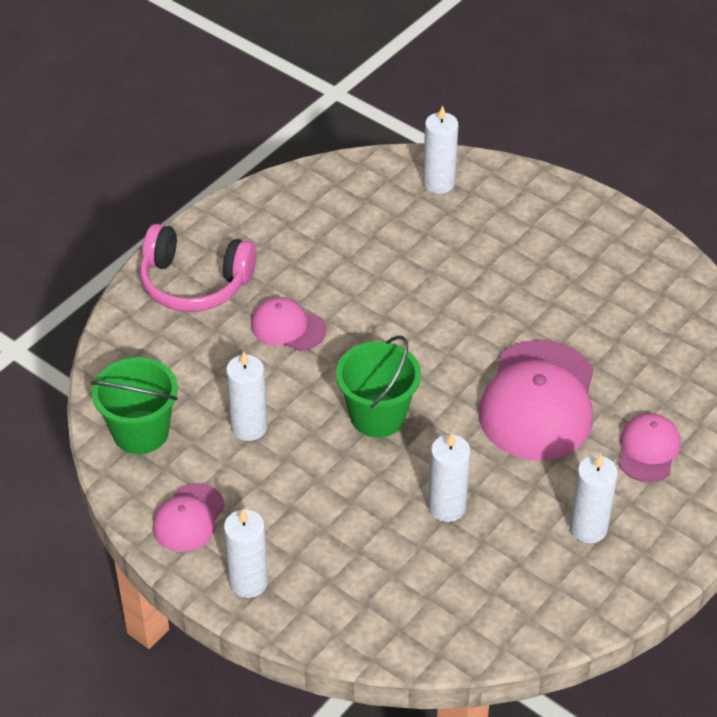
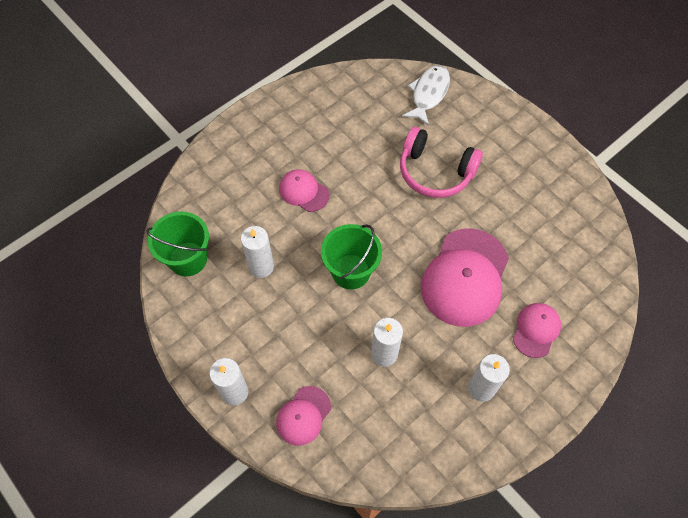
camera: 10 degrees right, 15 degrees up
pink headphones [140,224,257,312] -> pink headphones moved to [400,127,483,198]
pink cap [152,483,225,552] -> pink cap moved to [276,386,331,446]
white candle [423,106,458,194] -> white fish [402,65,450,126]

